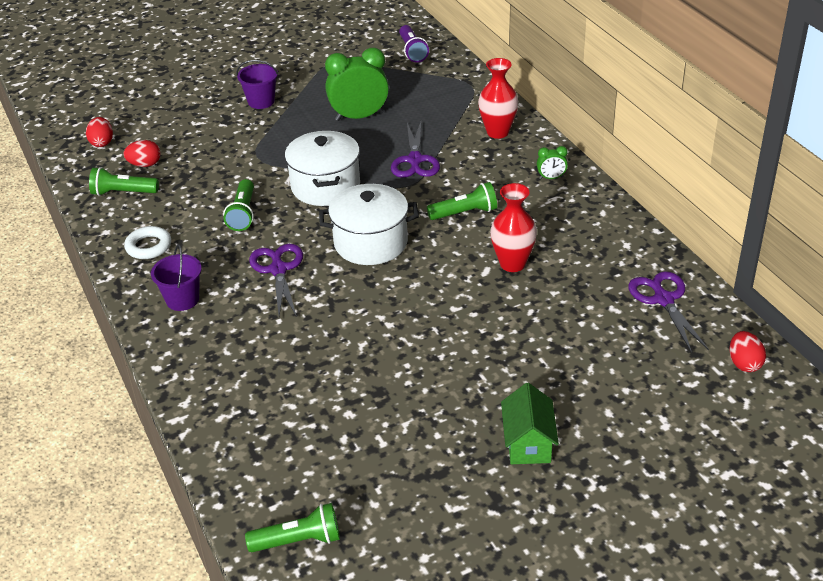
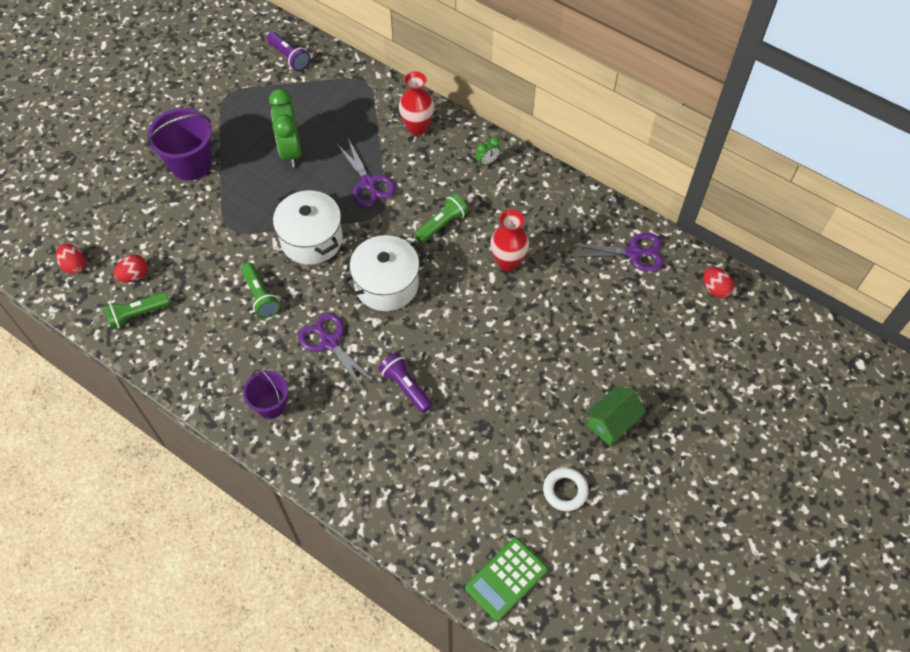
camera: 30 degrees left, 20 degrees up
white ring [124,226,171,259] -> white ring moved to [543,467,589,511]
purple bucket [236,60,278,109] -> purple bucket [147,108,212,180], size x1.62
green flashlight [245,503,340,552] -> green calculator [465,538,548,621]
green clock [325,48,389,121] -> green clock turned 60 degrees counterclockwise [269,89,301,167]
green house [501,383,559,464] -> green house turned 75 degrees clockwise [585,386,646,446]
purple scissors [628,271,709,353] -> purple scissors turned 135 degrees clockwise [571,233,664,272]
none -> purple flashlight [378,353,433,413]

